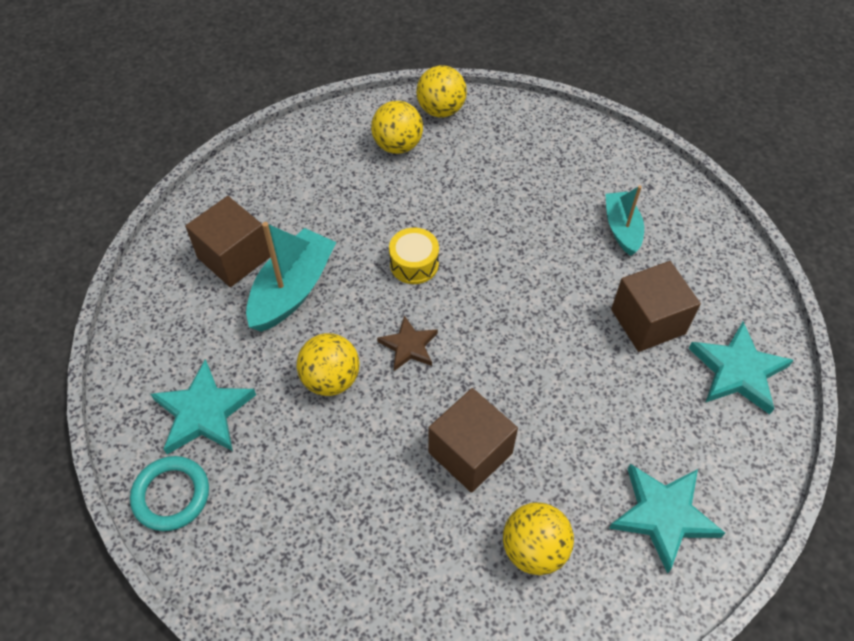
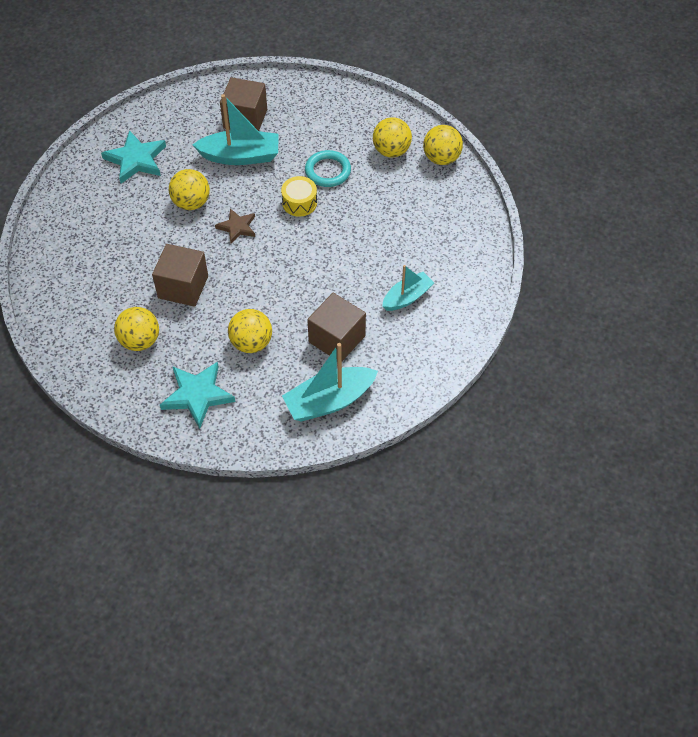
camera: 60 degrees right, 0 degrees up
turquoise ring [130,456,209,531] -> turquoise ring moved to [305,150,351,187]
turquoise star [688,321,794,415] -> turquoise boat [282,343,378,422]
none -> yellow ball [228,309,272,353]

